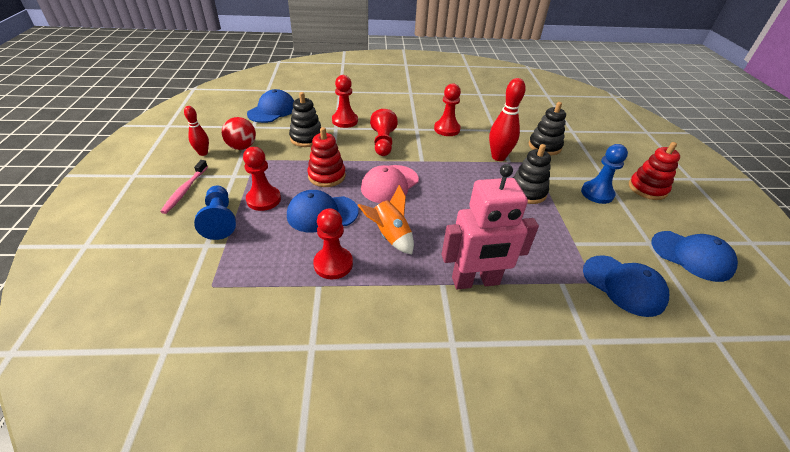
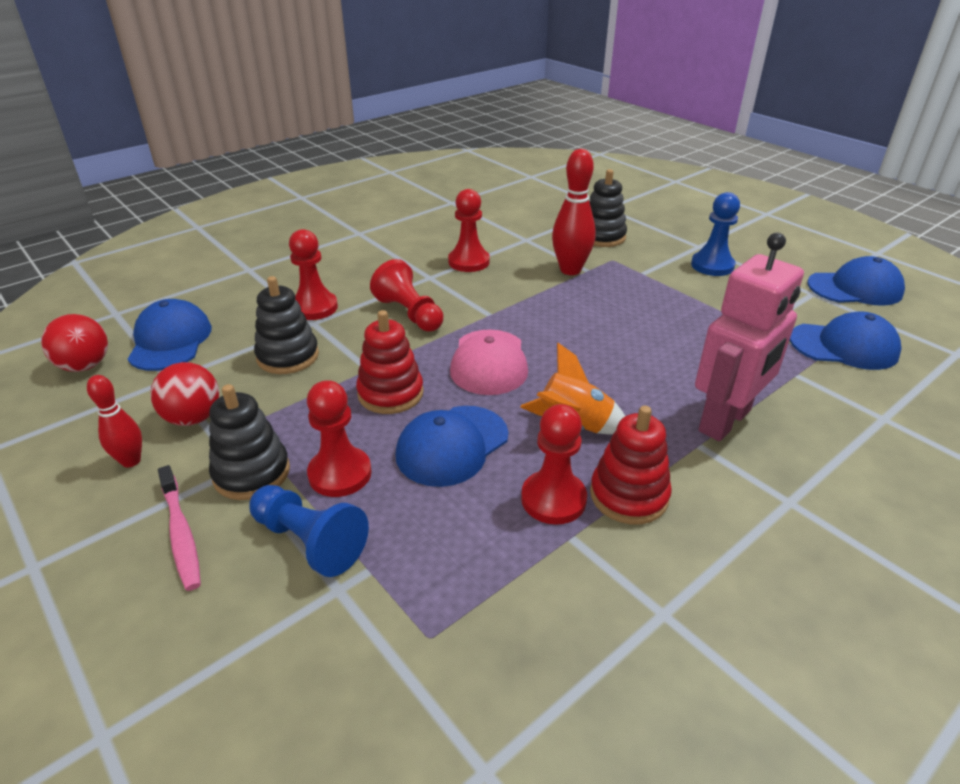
camera: 35 degrees left, 5 degrees down
black stacking toy [513,144,551,204] -> black stacking toy moved to [209,384,290,500]
red stacking toy [629,142,680,200] -> red stacking toy moved to [590,406,672,524]
none -> red ball [41,314,108,372]

